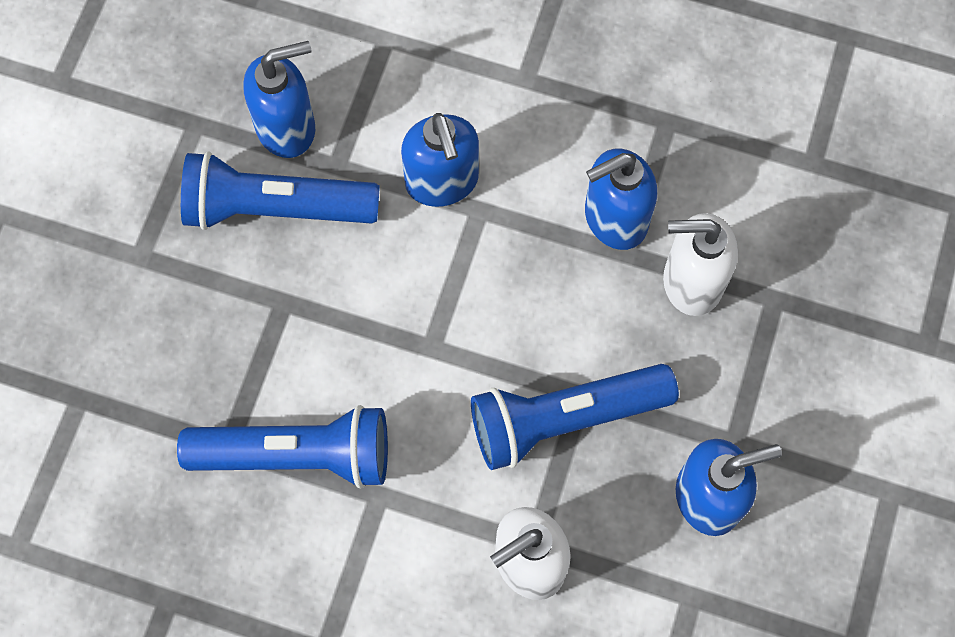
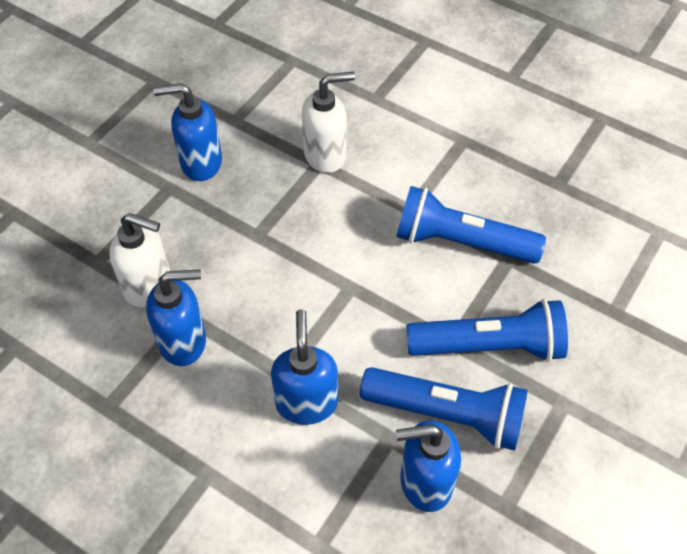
camera: 165 degrees left, 15 degrees down
blue flashlight [471,364,679,470] -> blue flashlight moved to [406,299,568,362]

